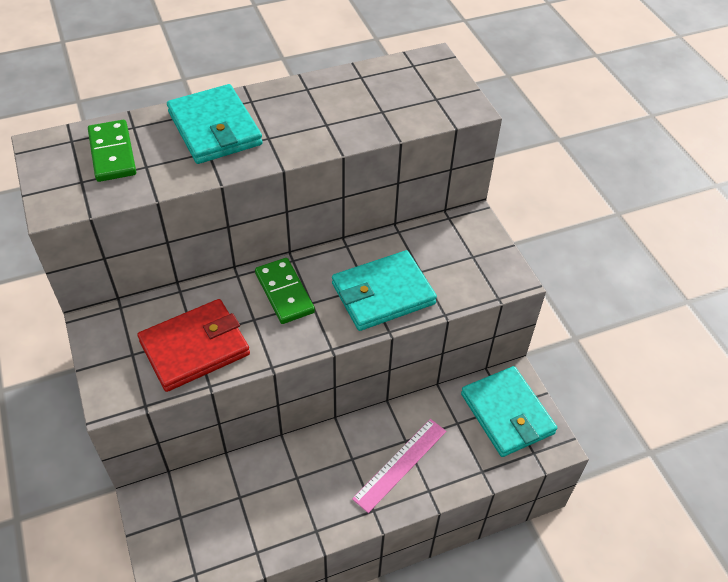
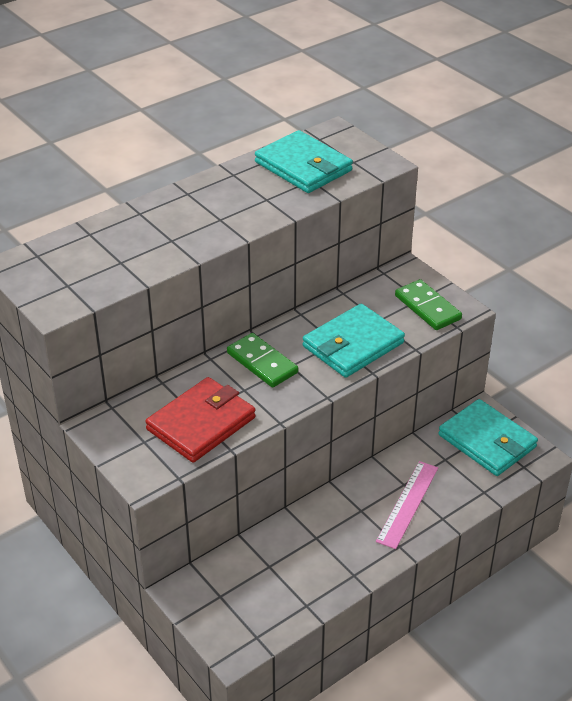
camera: 15 degrees left, 10 degrees down
green domino [88,120,136,182] -> green domino moved to [395,279,462,330]
turquoise wallet [167,84,263,164] -> turquoise wallet moved to [255,130,353,193]

